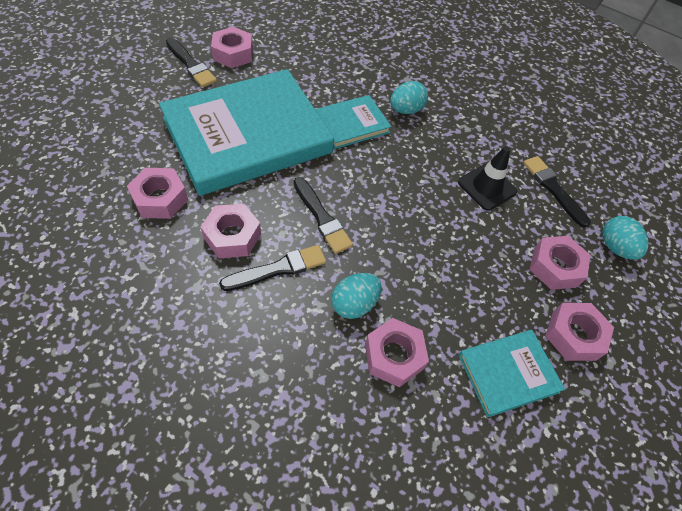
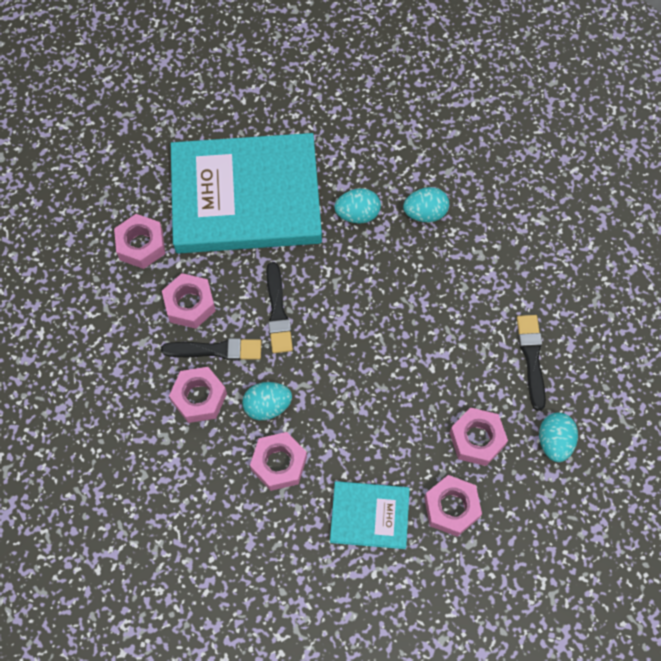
camera: 30 degrees right, 10 degrees up
black brush [166,37,217,87] -> none
pink nut [211,27,253,68] -> pink nut moved to [169,367,227,423]
turquoise book [315,95,392,149] -> turquoise egg [335,188,381,224]
black traffic cone [458,146,517,211] -> none

